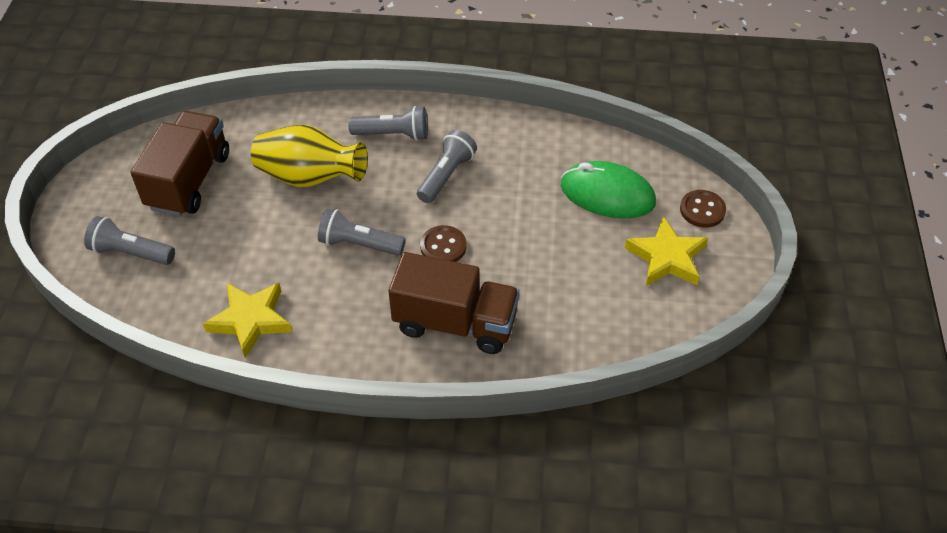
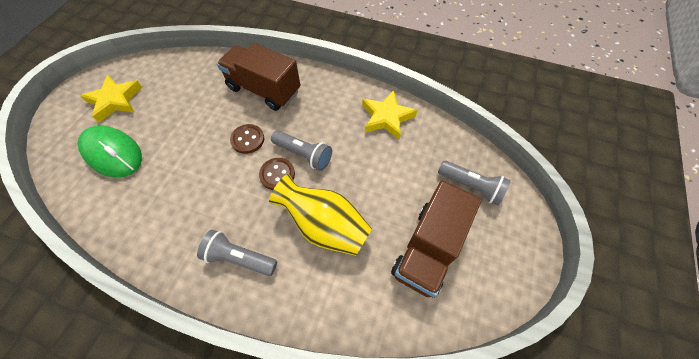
camera: 165 degrees left, 10 degrees up
grey flashlight [417,130,477,203] -> none
brown button [680,190,726,228] -> brown button moved to [259,158,295,190]

